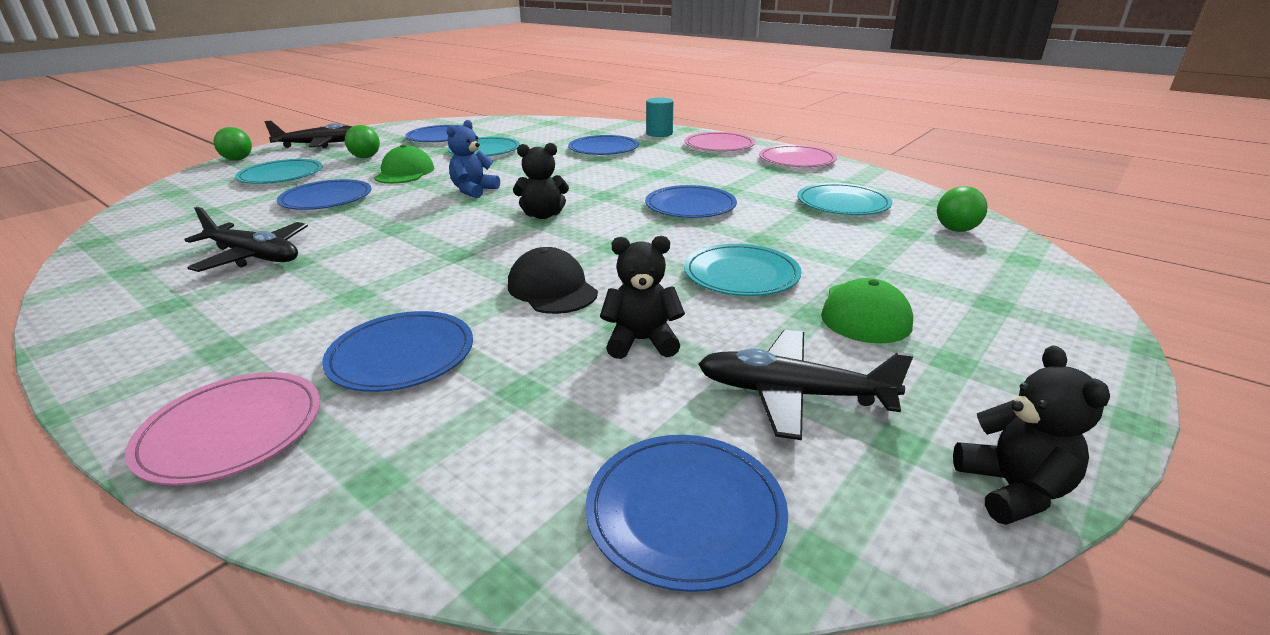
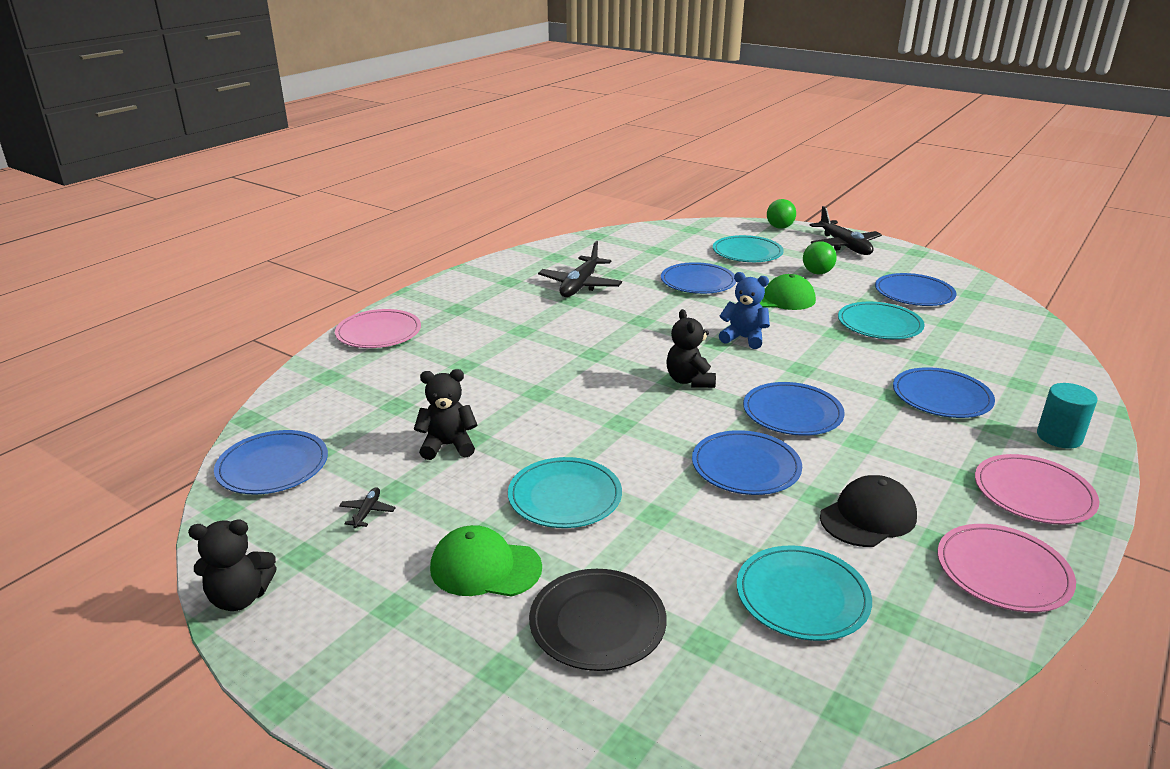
camera: 85 degrees right, 0 degrees up
blue plate [322,311,473,392] -> blue plate moved to [743,382,845,436]
black cap [508,247,598,314] -> black cap moved to [820,475,917,547]
black teddy bear [600,236,685,359] -> black teddy bear turned 90 degrees counterclockwise [414,369,478,460]
black plane [698,330,913,440] -> black plane [339,487,396,528], size x0.43
green ball [937,186,988,232] -> none
none -> black plate [529,569,667,671]

